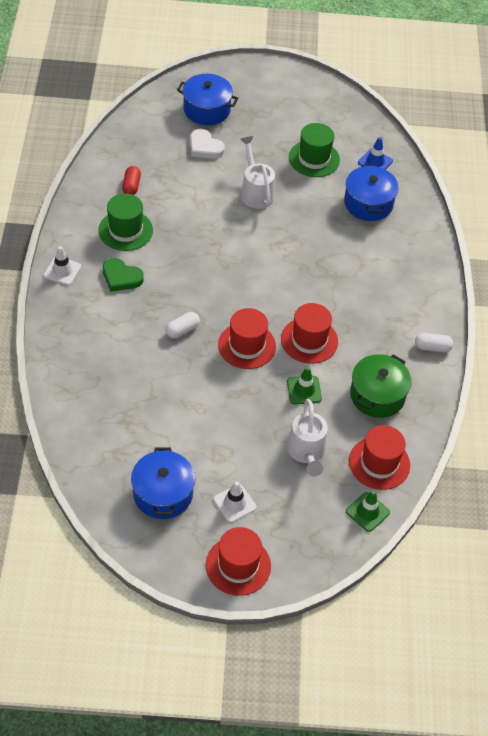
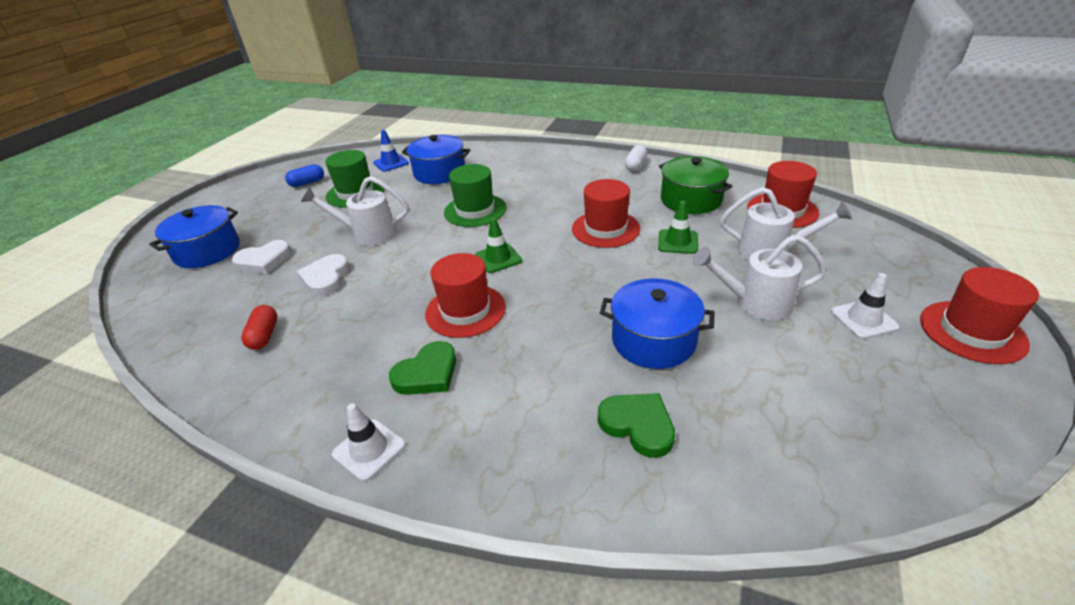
camera: 65 degrees left, 15 degrees down
green hat [98,193,153,251] -> green hat moved to [444,164,507,227]
red capsule [122,166,141,195] -> red capsule turned 60 degrees clockwise [241,305,277,350]
blue pot [131,447,195,519] -> blue pot moved to [600,278,714,369]
white capsule [165,312,200,338] -> none
red hat [218,308,276,369] -> red hat moved to [425,253,506,338]
green traffic cone [346,490,390,532] -> green traffic cone moved to [475,218,522,273]
none -> blue capsule [285,164,324,187]
none -> white heart [297,254,350,296]
none -> green heart [598,393,675,458]
none -> white watering can [692,235,827,320]

